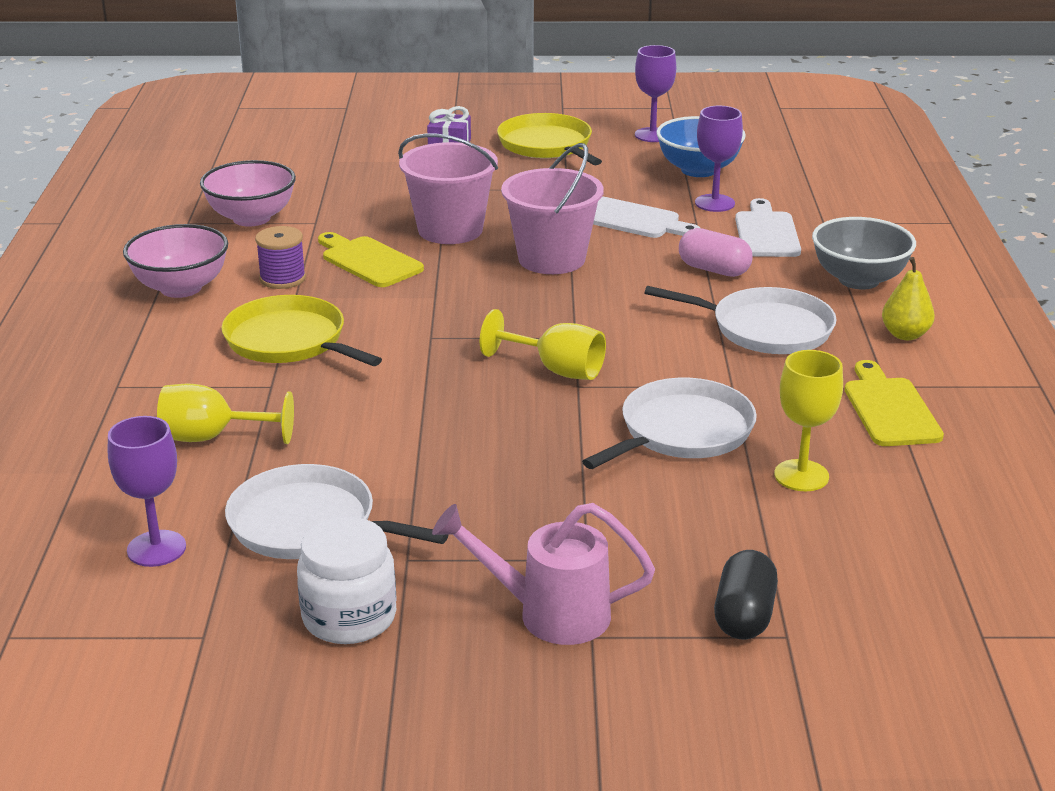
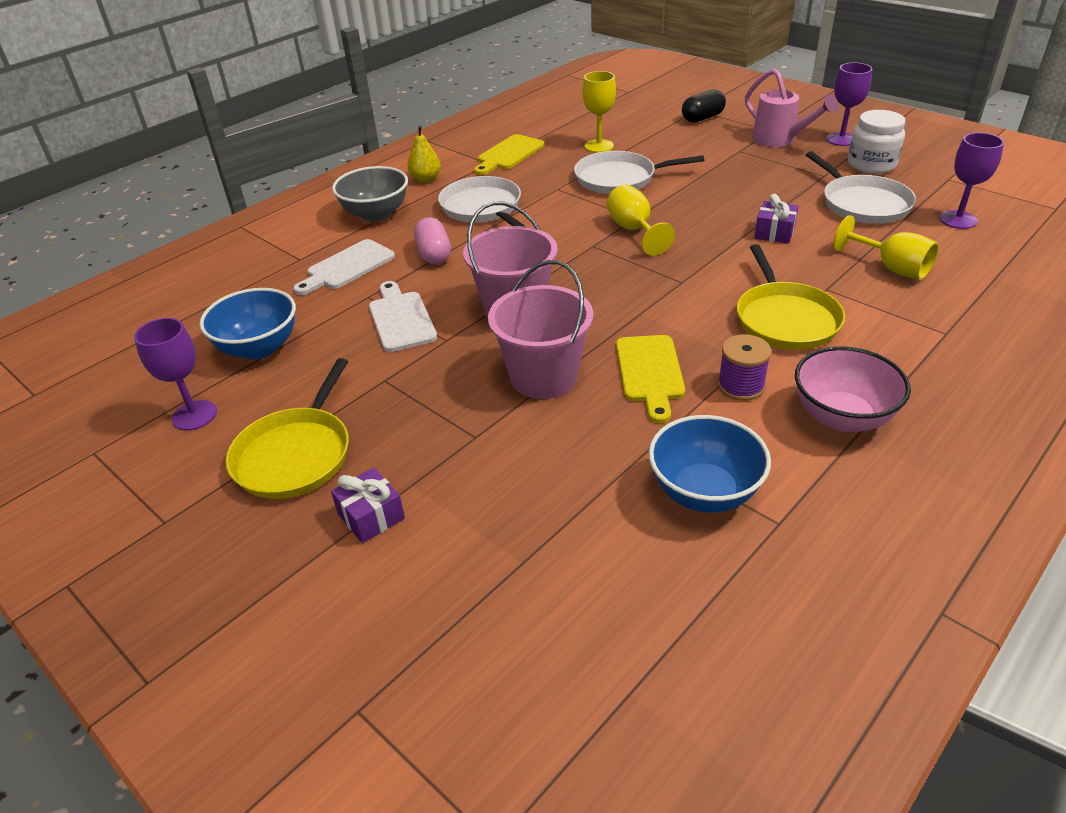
camera: 135 degrees left, 10 degrees up
pink bowl [200,160,296,227] -> blue bowl [649,415,771,512]
purple goblet [695,106,743,212] -> purple goblet moved to [826,62,872,146]
none -> purple gift [754,194,799,244]

